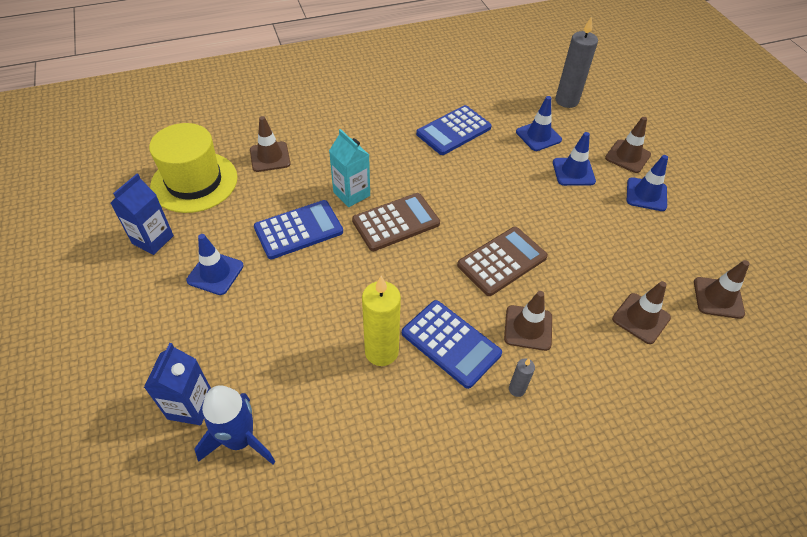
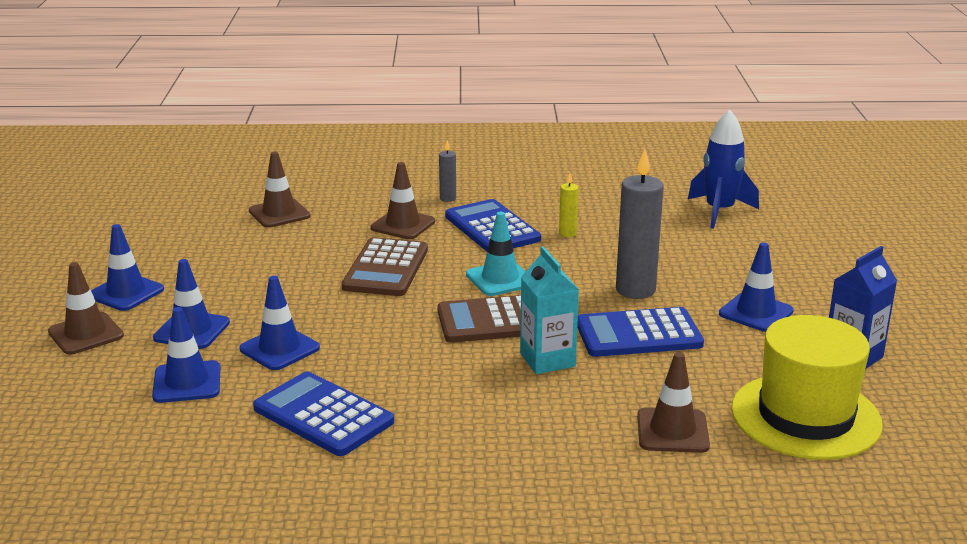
camera: 160 degrees left, 25 degrees down
blue carton [144,343,211,425] -> none
yellow candle [362,276,401,366] -> yellow candle [559,173,579,237], size x0.48
blue calculator [416,105,492,155] -> blue calculator turned 120 degrees counterclockwise [253,372,394,456]
brown calculator [457,227,548,296] -> brown calculator turned 60 degrees counterclockwise [341,237,428,296]
grey candle [555,16,598,108] -> grey candle moved to [616,149,664,299]
brown traffic cone [694,260,750,319] -> none
none -> blue traffic cone [239,276,320,370]
none -> turquoise traffic cone [466,212,526,296]

